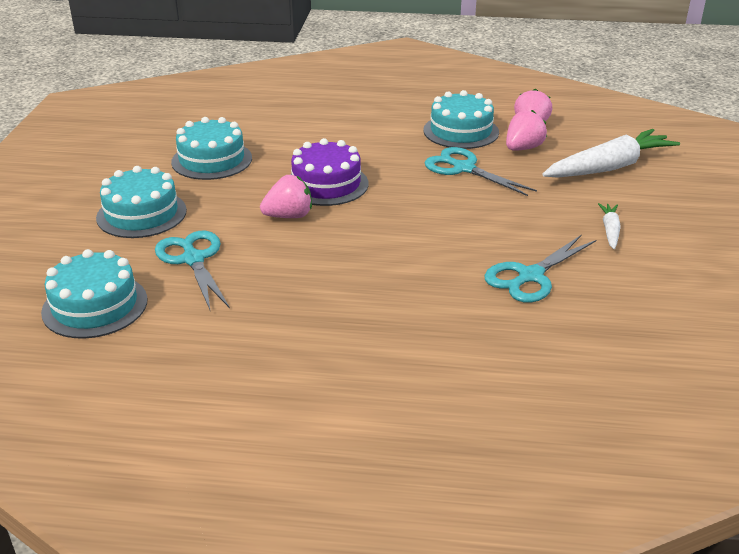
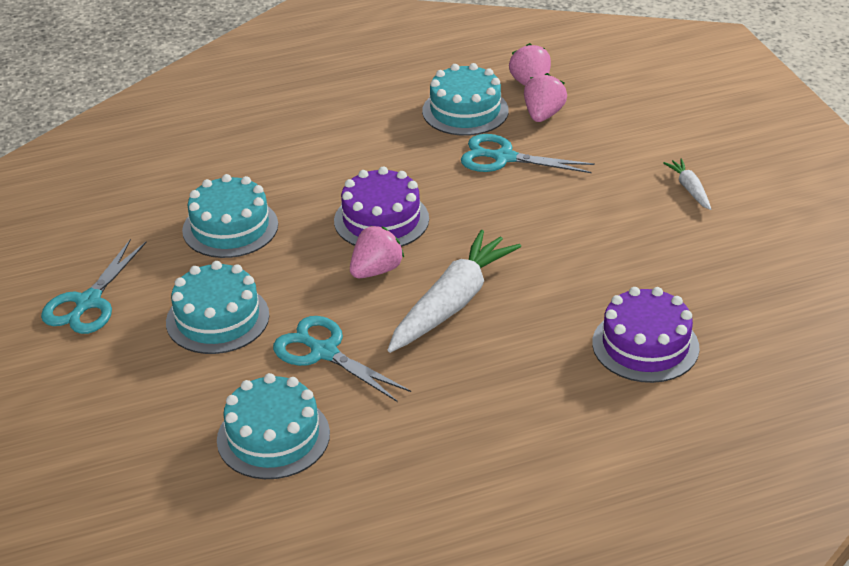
camera: 25 degrees left, 5 degrees up
turquoise scissors [484,235,596,303] -> turquoise scissors moved to [41,239,147,334]
white carrot [542,129,680,178] -> white carrot moved to [388,230,521,353]
none -> purple cake [592,287,700,383]

